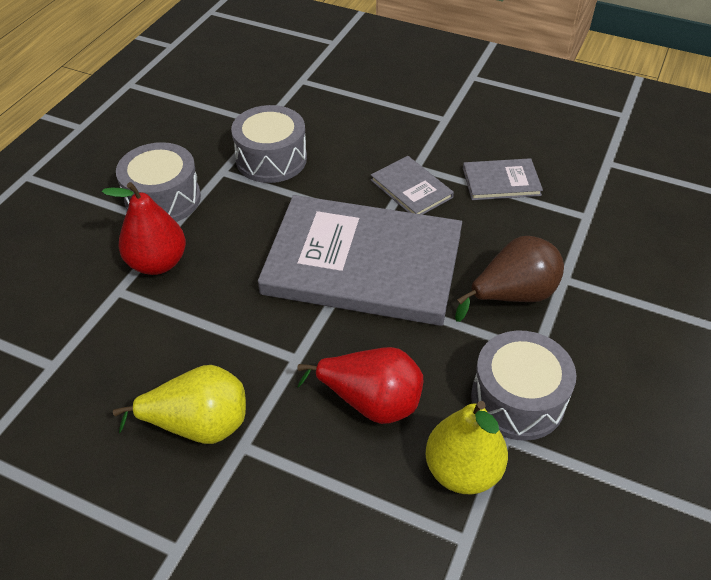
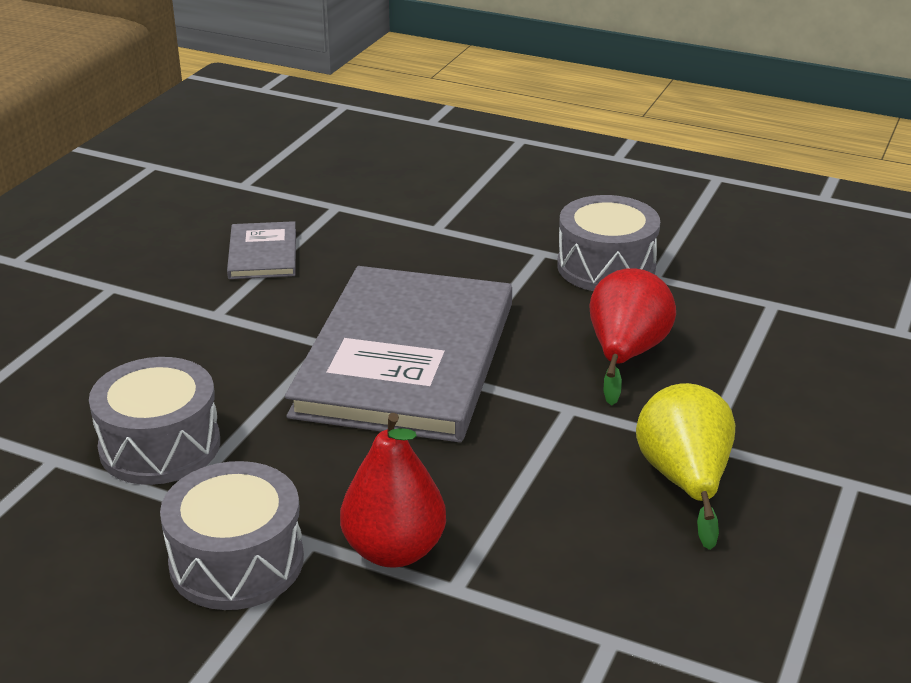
camera: 90 degrees left, 15 degrees down
grey book [371,156,454,215] -> none
yellow pear [425,401,508,494] -> none
brown pear [455,236,564,322] -> none

